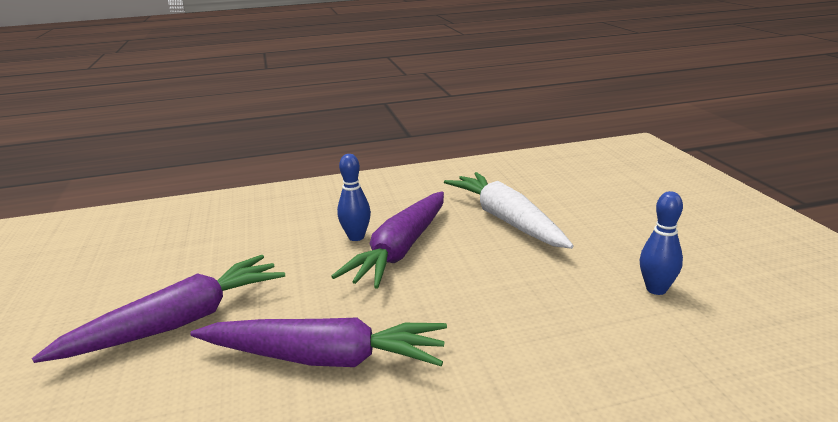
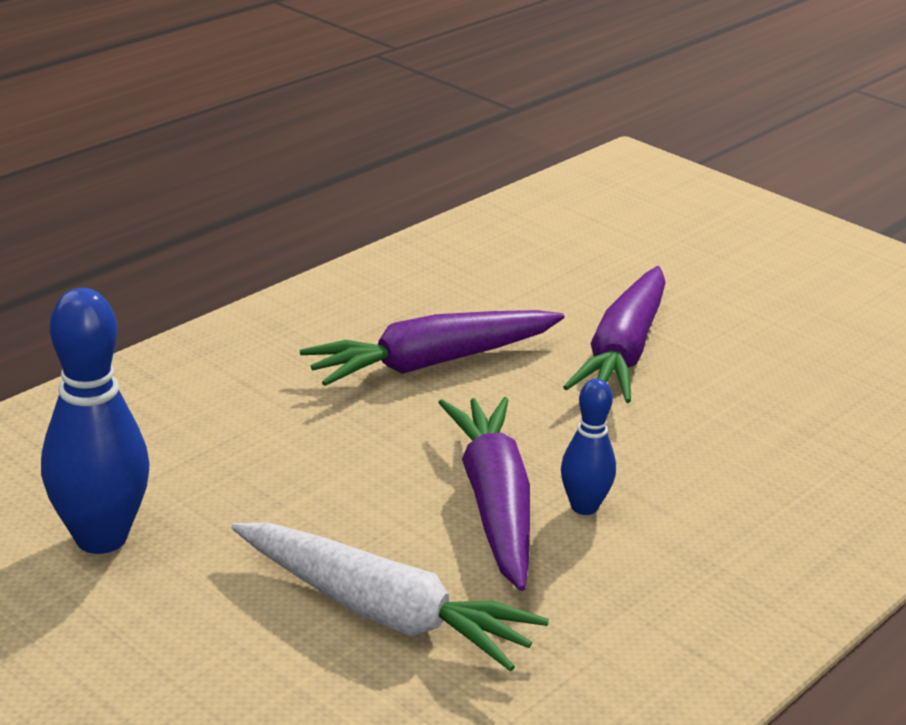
camera: 145 degrees right, 5 degrees up
blue bowling pin [640,191,683,295] -> blue bowling pin [41,288,149,554], size x1.80

